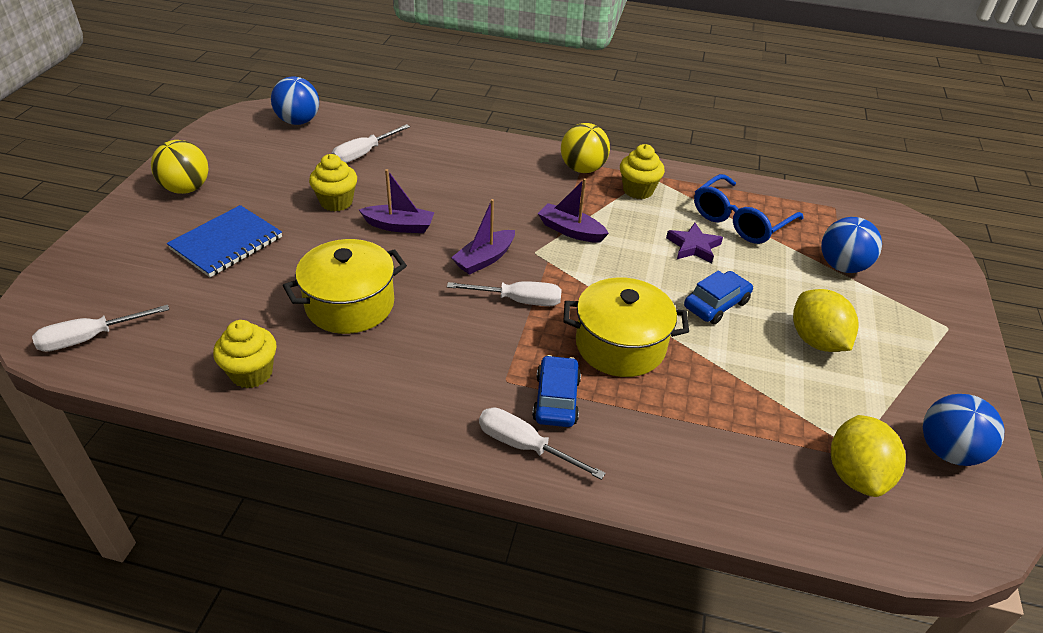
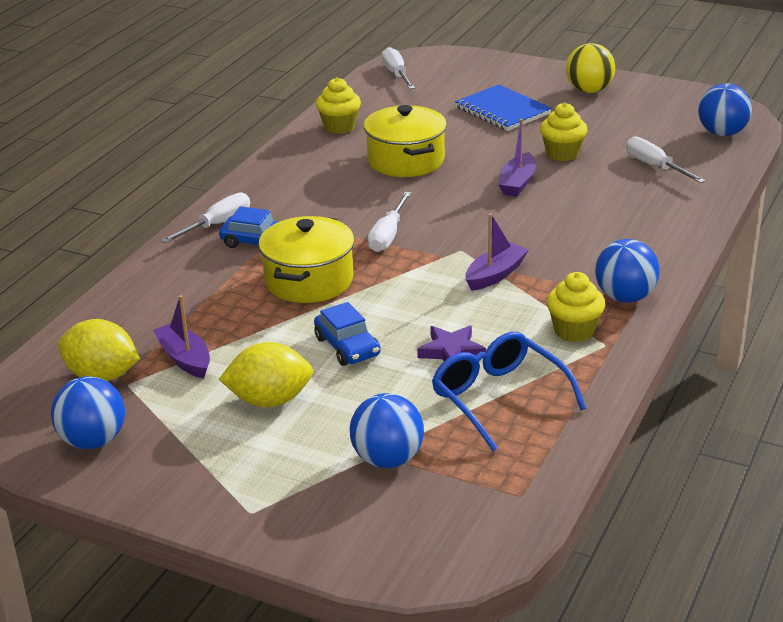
camera: 105 degrees right, 10 degrees down
purple boat [451,199,515,275] -> purple boat moved to [153,295,210,378]
yellow ball [561,123,610,173] -> blue ball [595,239,660,303]

